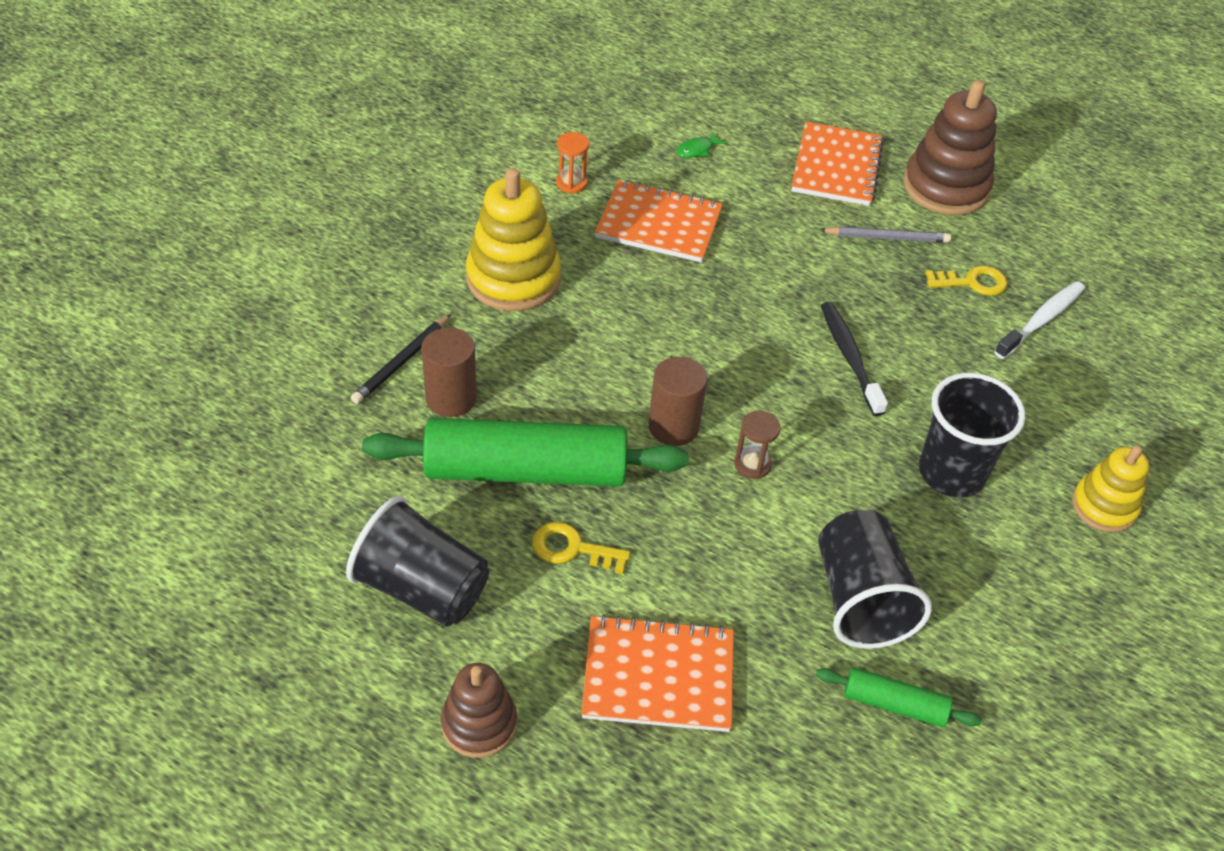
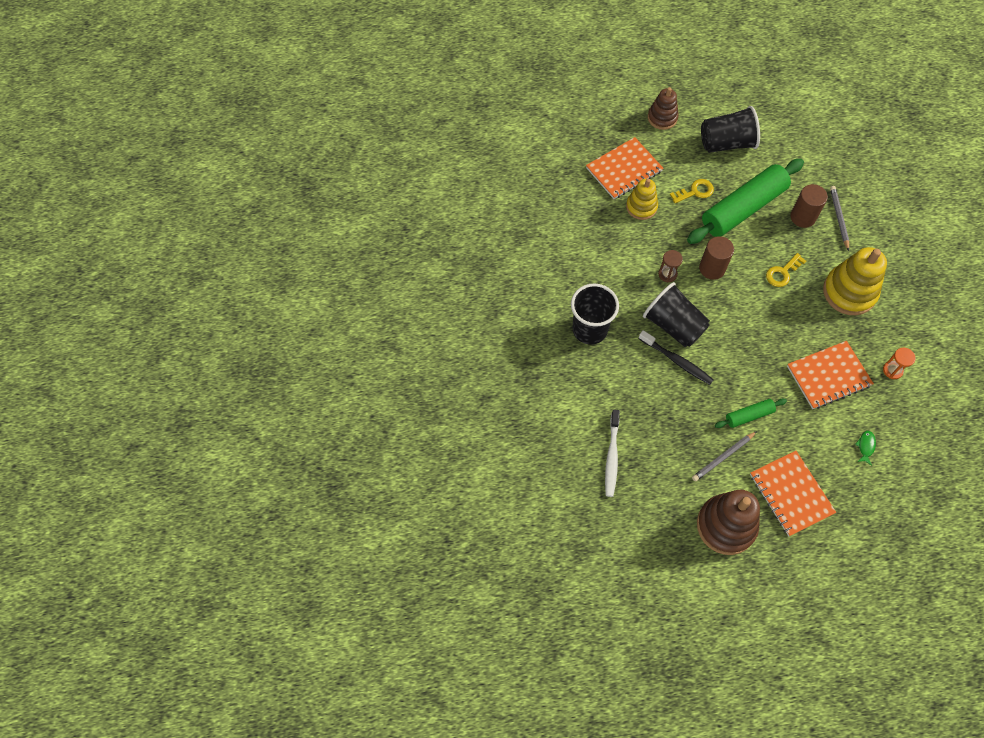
camera: 145 degrees right, 15 degrees up
black pencil [351,314,451,404] -> grey pencil [830,186,849,251]
green rolling pin [816,667,982,727] -> green rolling pin moved to [715,399,787,428]
black cup [818,510,932,649] -> black cup moved to [643,282,710,347]
yellow key [925,266,1008,296] -> yellow key moved to [766,253,806,287]
yellow stacking toy [1072,445,1149,533] -> yellow stacking toy moved to [626,179,658,220]

